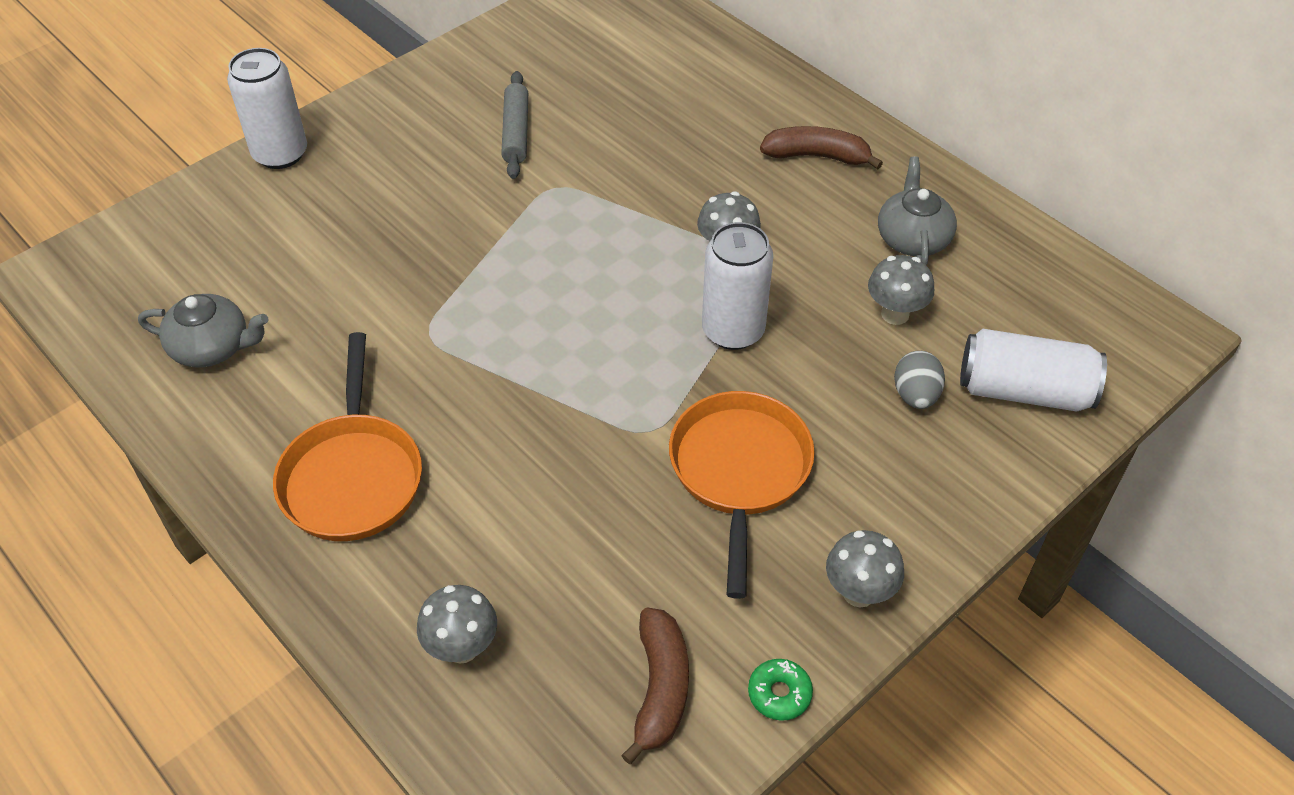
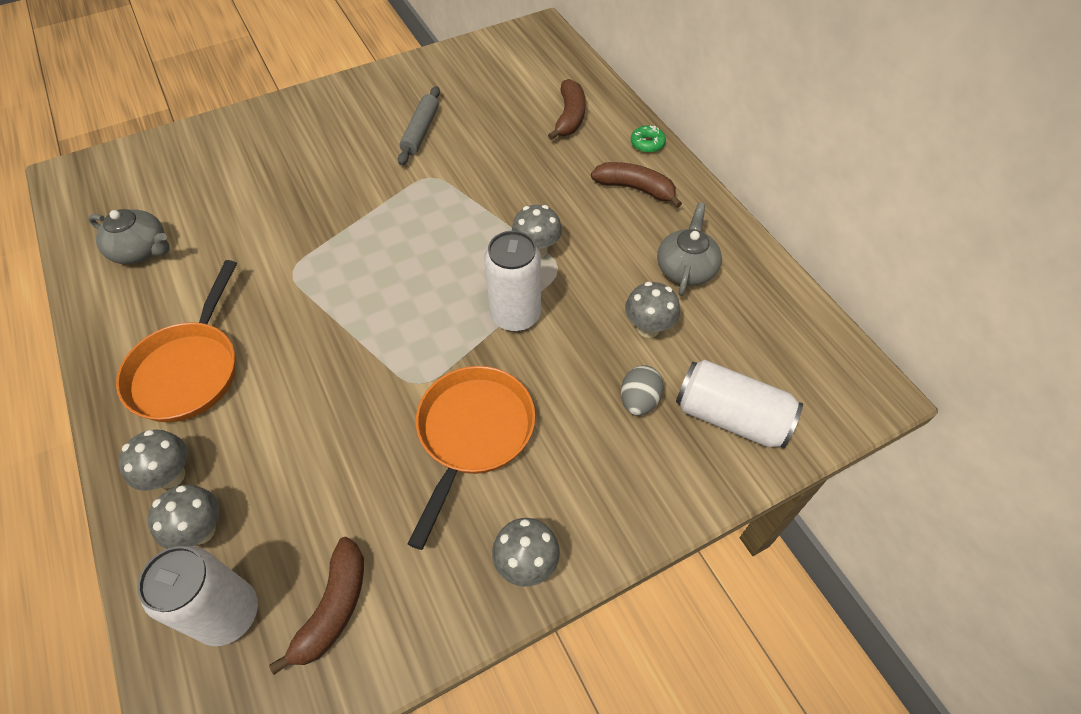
camera: 15 degrees right, 5 degrees up
white can [227,48,307,169] -> white can moved to [137,546,258,646]
green donut [748,659,813,721] -> green donut moved to [631,125,666,153]
none -> grey mushroom [118,430,187,491]
none -> brown banana [548,79,586,140]

